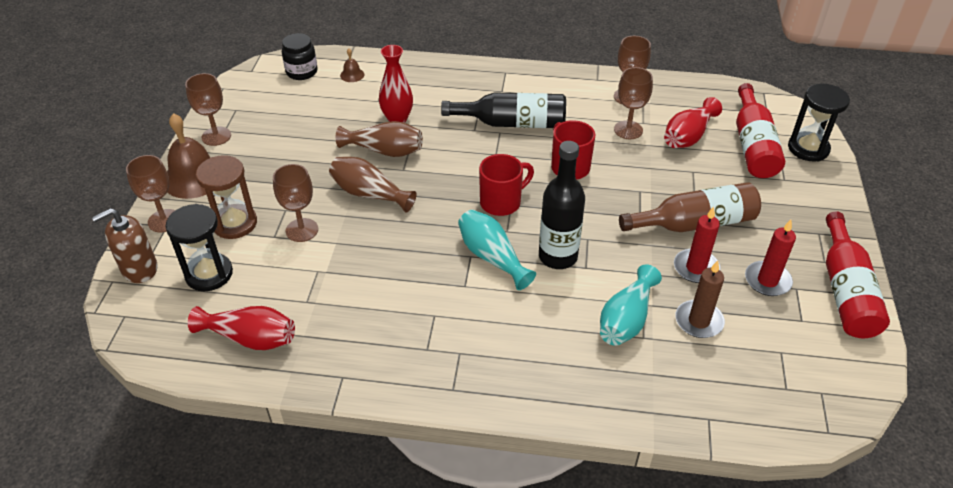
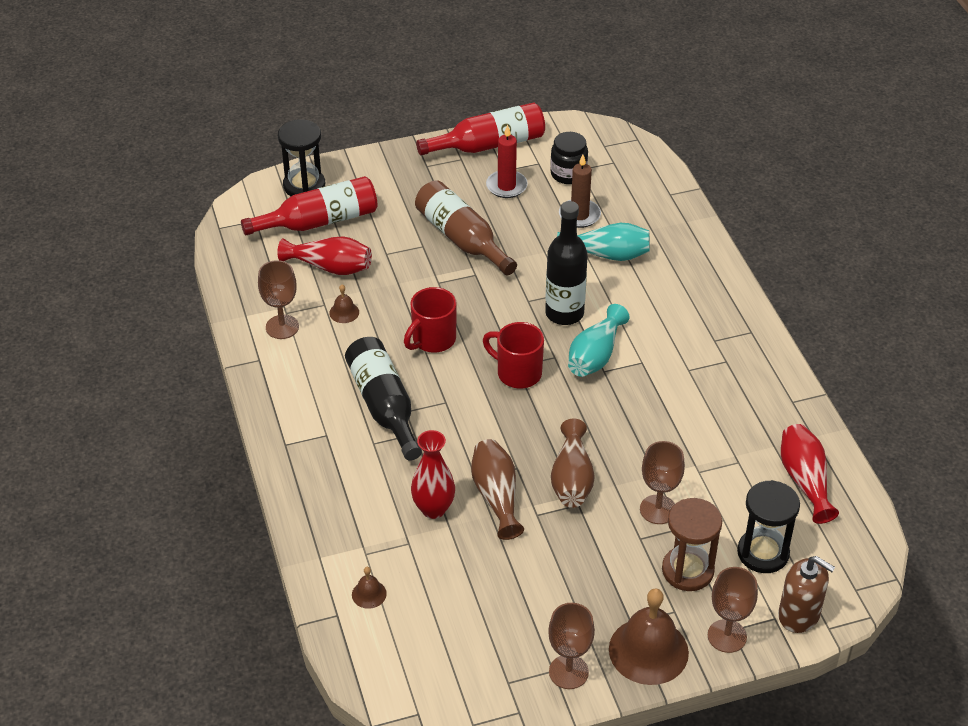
camera: 115 degrees left, 0 degrees up
black jar [282,33,317,80] -> black jar moved to [550,132,588,184]
brown goblet [614,67,653,139] -> brown bell [329,285,359,323]
red candle [674,206,720,283] -> none

